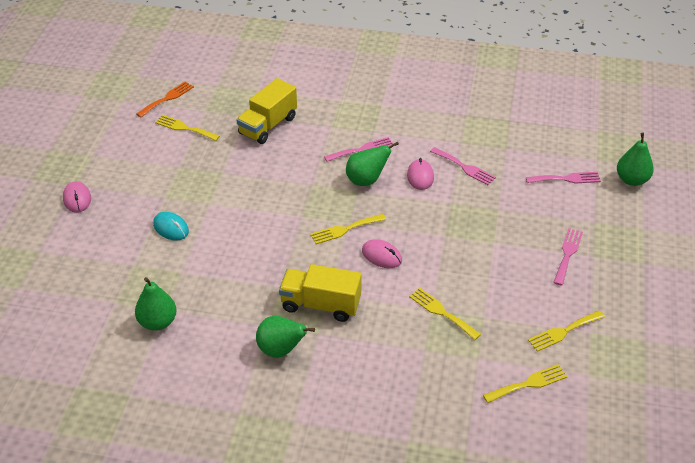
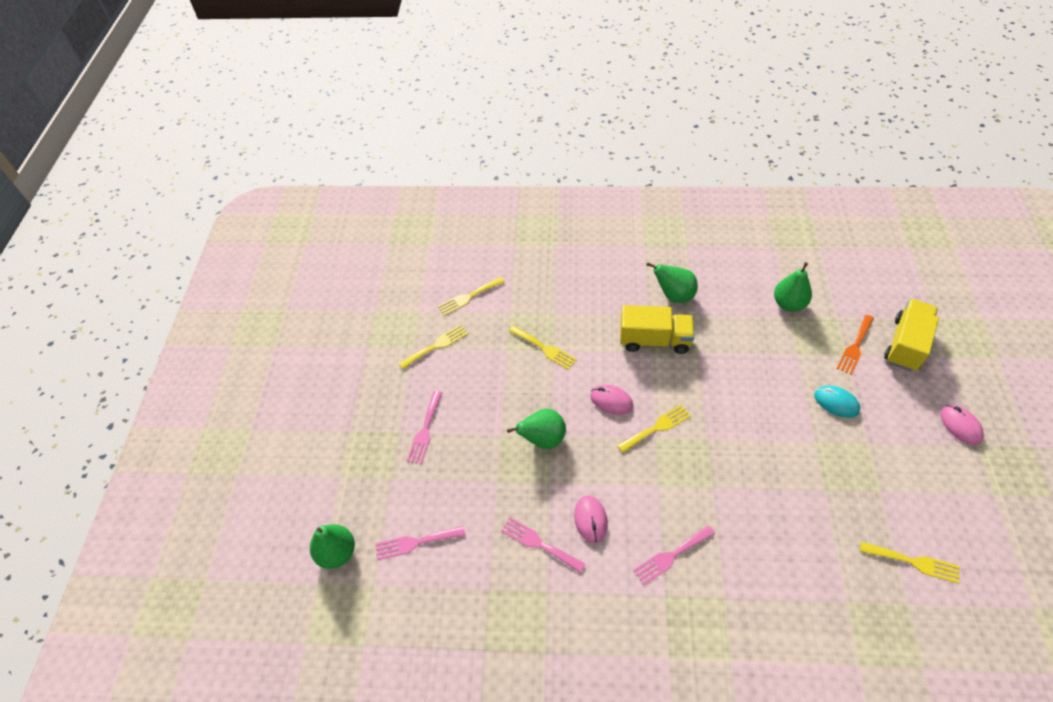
camera: 175 degrees right, 10 degrees up
orange fork [136,81,194,117] -> orange fork moved to [837,315,874,375]
yellow truck [236,78,297,144] -> yellow truck moved to [884,299,939,371]
green pear [346,141,399,186] -> green pear moved to [507,409,566,449]

